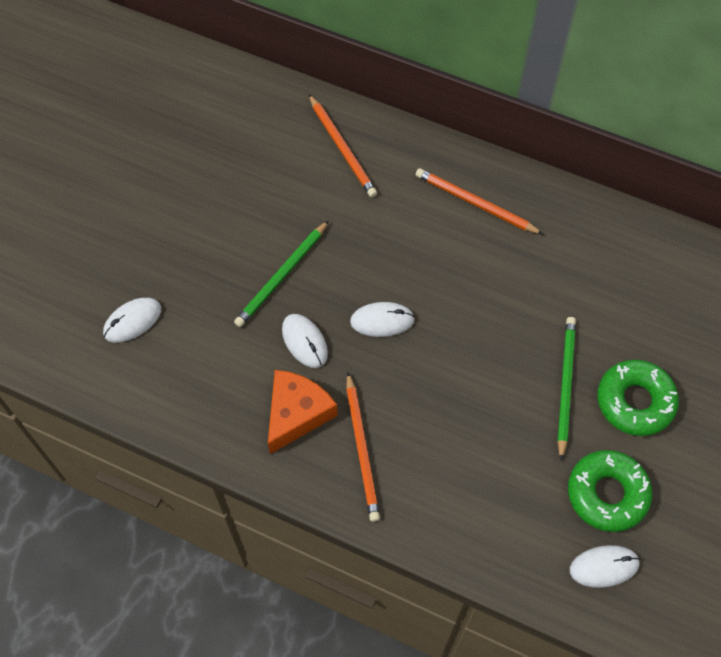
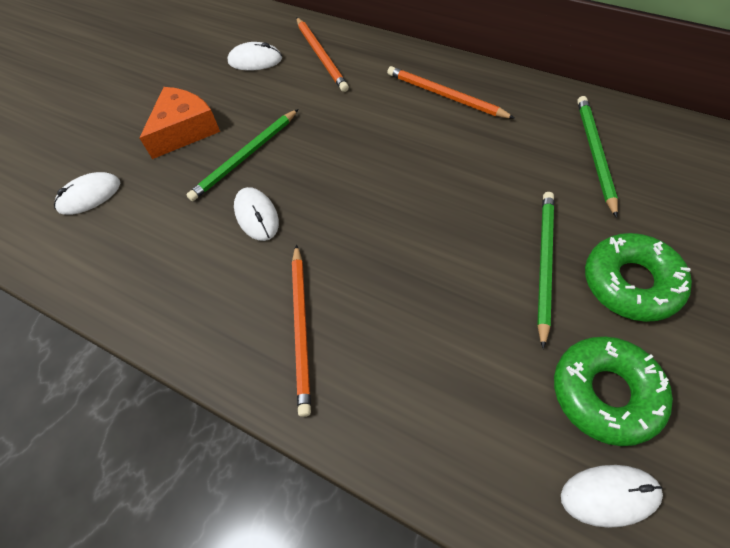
camera: 10 degrees right, 5 degrees down
orange cheese [268,370,338,454] -> orange cheese moved to [139,87,220,159]
white mouse [350,302,415,337] -> white mouse moved to [227,42,282,71]
none -> green pencil [577,96,618,218]

